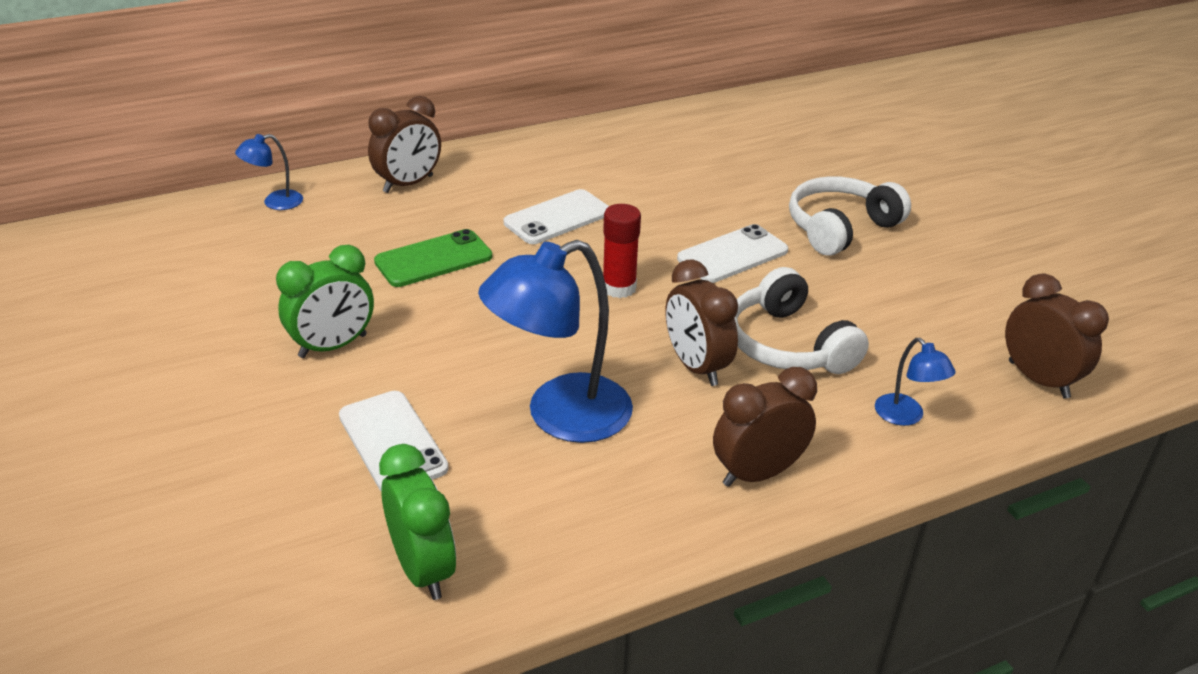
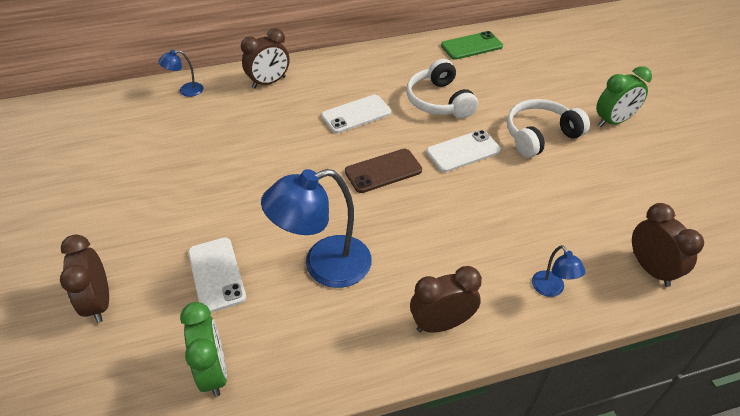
camera: 10 degrees right, 10 degrees up
green clock [276,245,374,358] -> green clock moved to [596,66,652,127]
green phone [374,229,492,287] -> green phone moved to [441,31,503,60]
red glue stick [603,204,641,298] -> brown phone [345,149,422,193]
brown clock [665,260,738,386] -> brown clock moved to [60,234,109,323]
white headphones [735,267,869,374] -> white headphones moved to [406,59,478,119]

